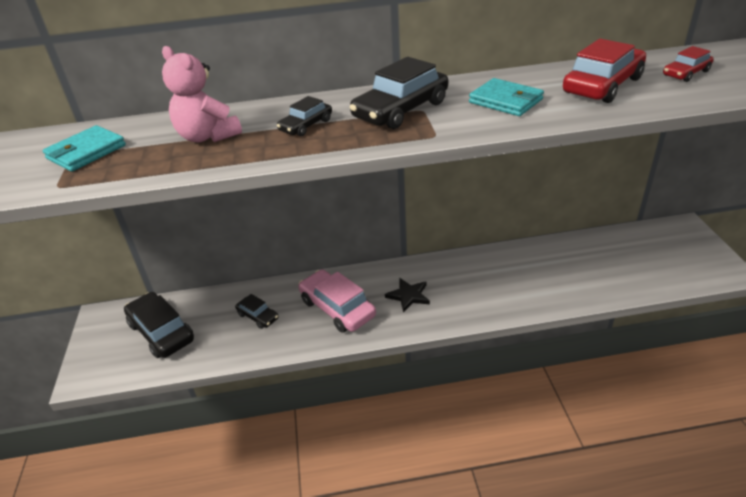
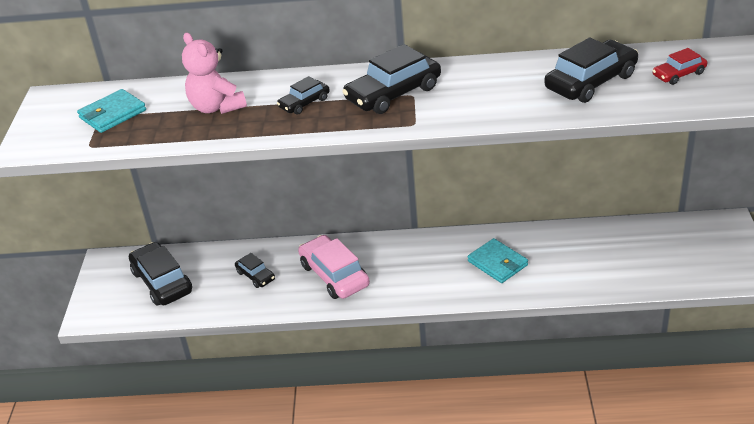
camera: 10 degrees right, 0 degrees up
black star [385,278,430,313] -> none
turquoise wallet [469,78,544,116] -> turquoise wallet moved to [468,238,528,283]
red car [563,39,646,103] -> black car [544,37,638,103]

